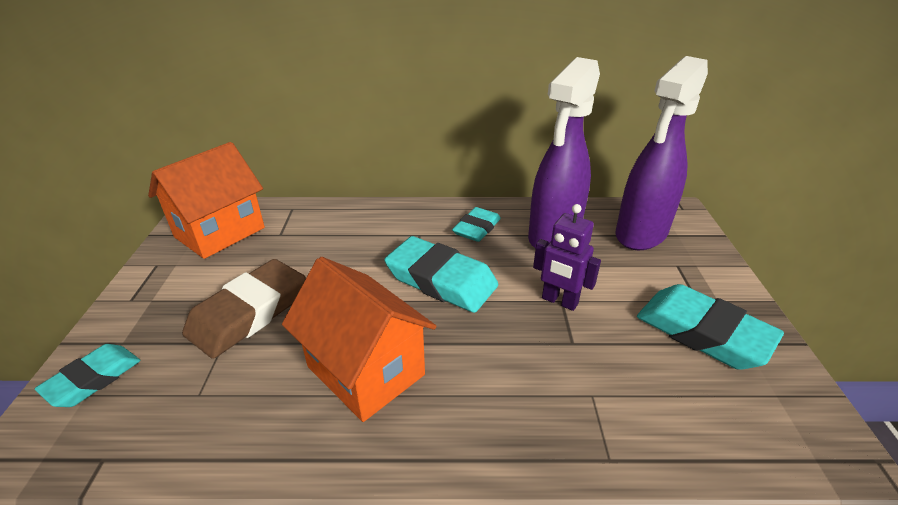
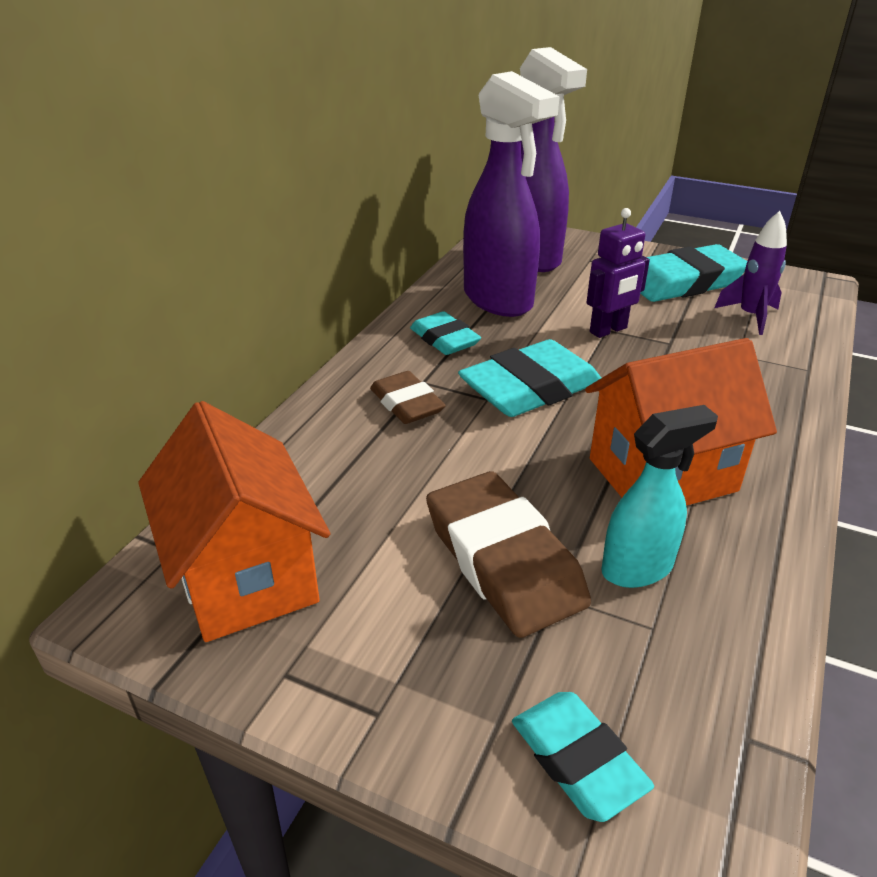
camera: 65 degrees left, 0 degrees up
none -> brown eraser [370,371,446,424]
none -> turquoise spray bottle [601,405,718,588]
none -> purple rocket [715,211,787,335]

